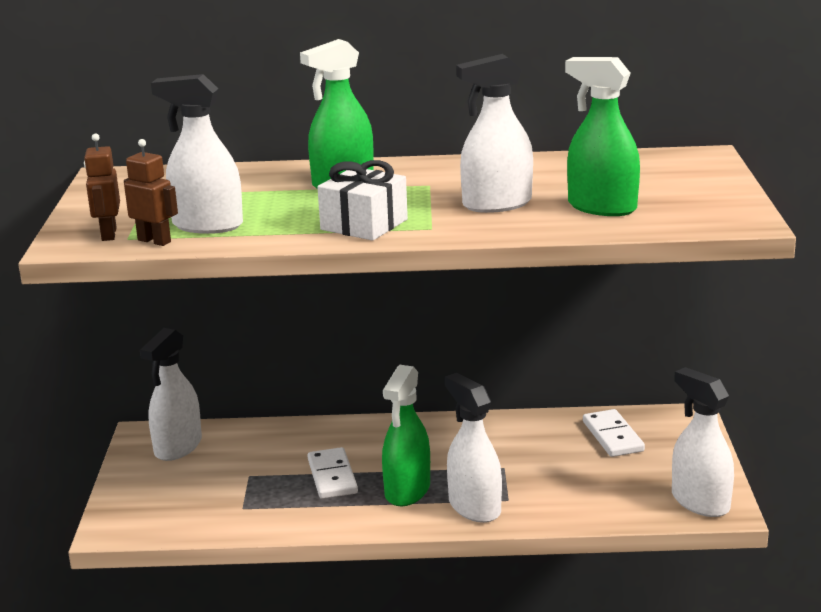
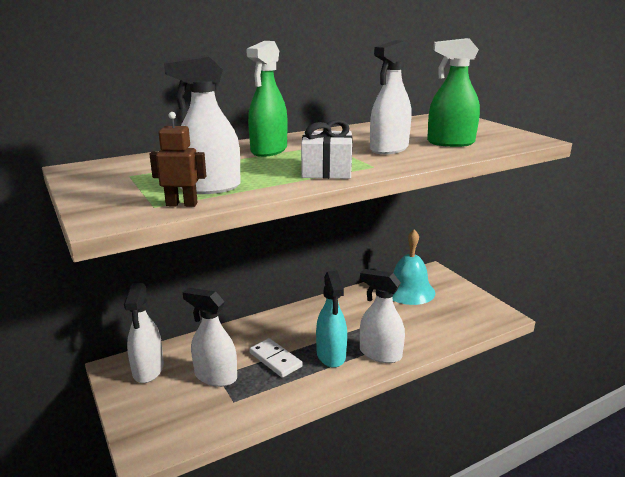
camera: 30 degrees left, 0 degrees up
brown robot [84,133,120,241] -> none
green spray bottle [382,365,430,506] -> turquoise spray bottle [316,271,347,368]
white domino [583,409,645,457] -> turquoise bell [392,229,435,305]
white spray bottle [672,367,734,517] -> white spray bottle moved to [183,288,237,387]

